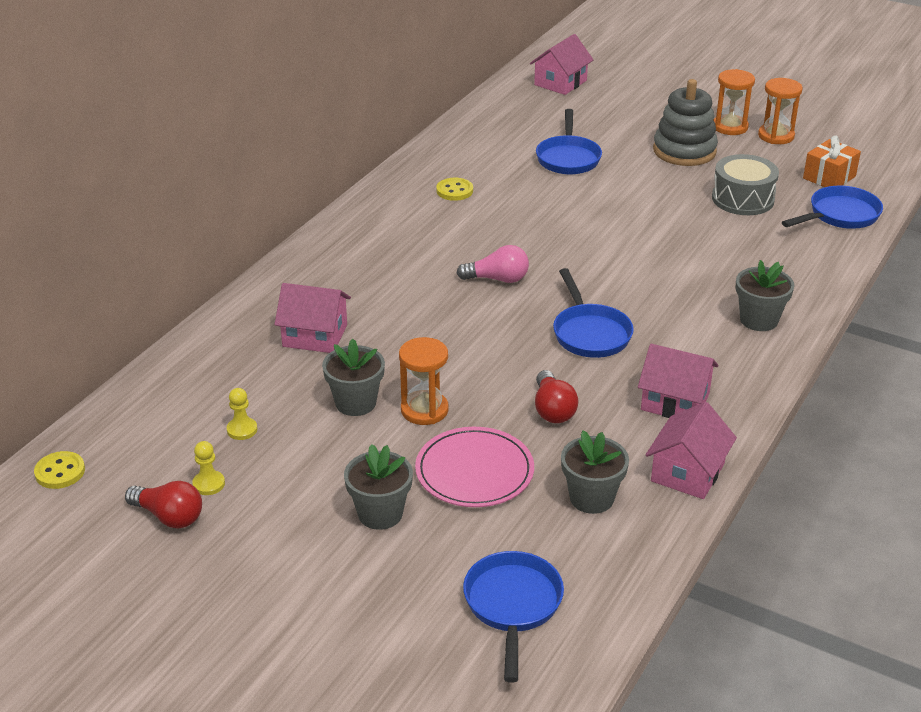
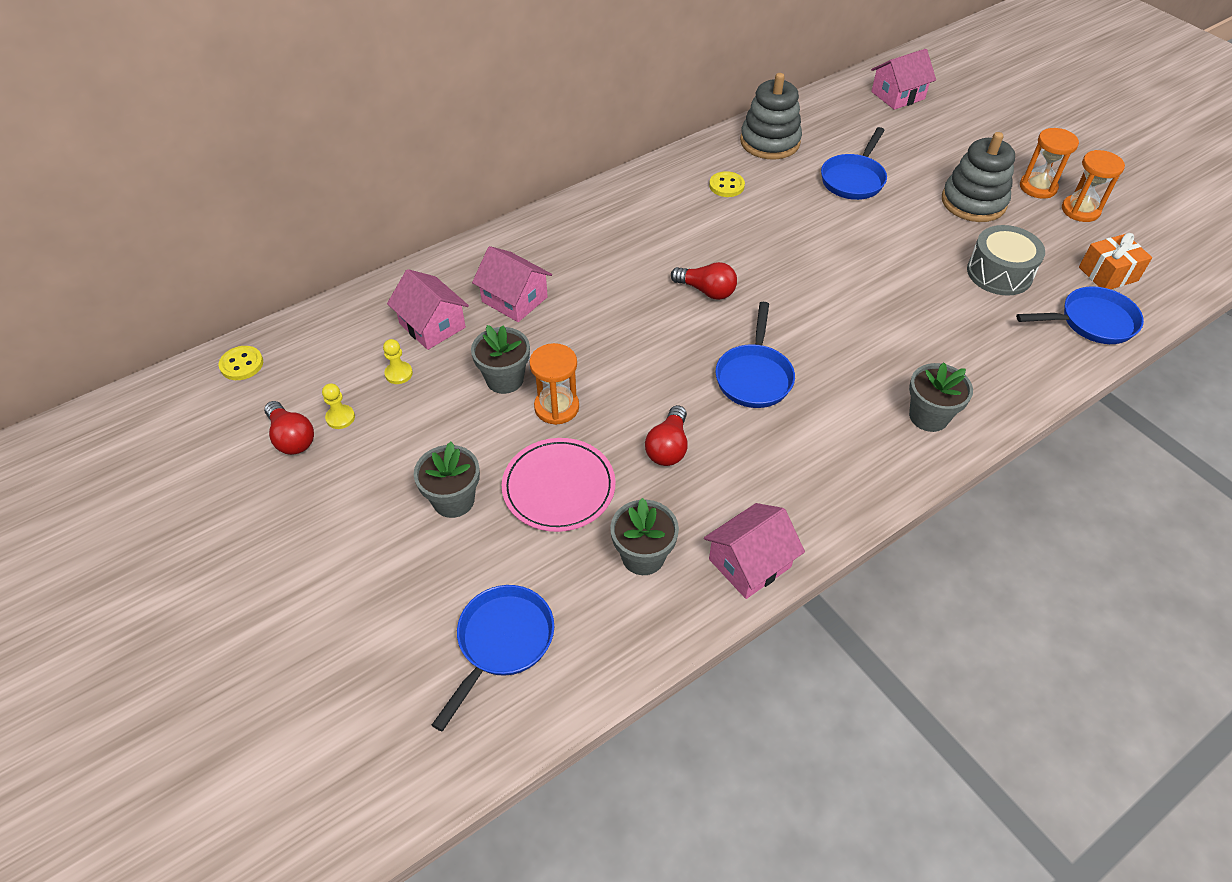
camera: 25 degrees right, 15 degrees up
pink light bulb [457,245,529,283] -> red light bulb [671,262,737,300]
pink house [638,344,718,418] -> pink house moved to [387,269,469,350]
none -> grey stacking toy [740,73,802,160]

